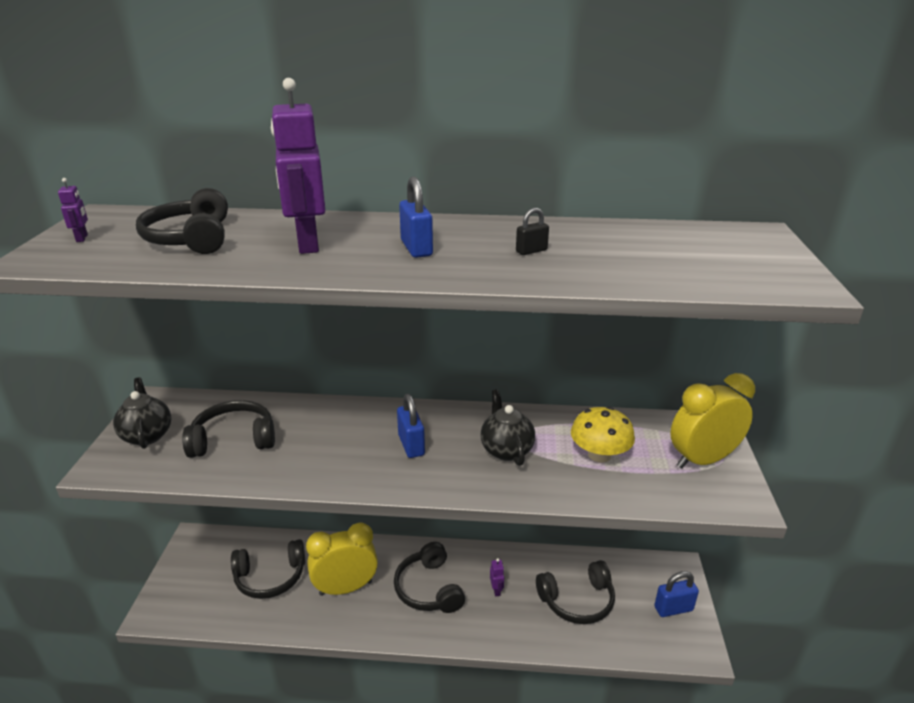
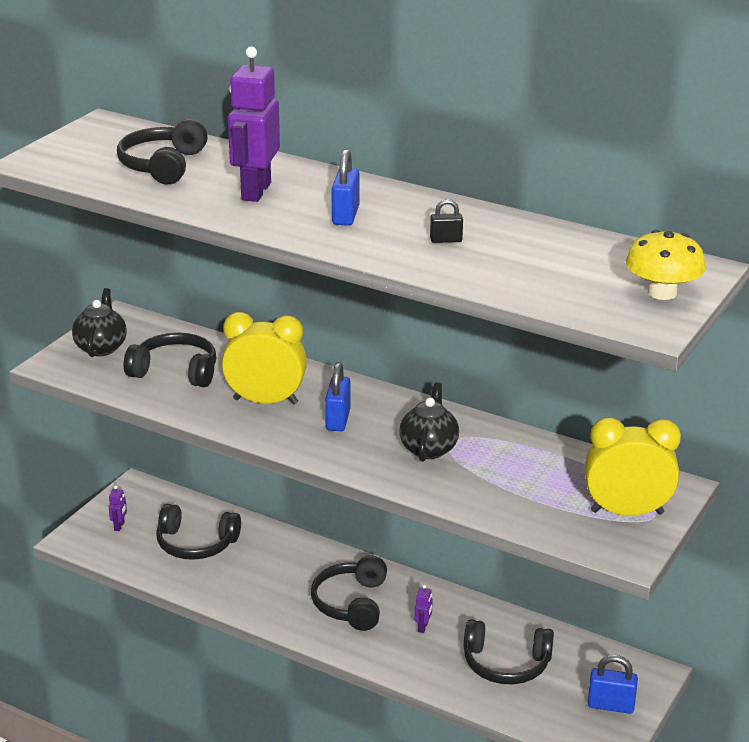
camera: 25 degrees right, 0 degrees up
purple robot [58,178,88,242] -> purple robot moved to [109,486,127,531]
yellow clock [306,522,378,596] -> yellow clock moved to [222,312,307,405]
yellow mushroom [571,407,635,463] -> yellow mushroom moved to [626,230,706,300]

